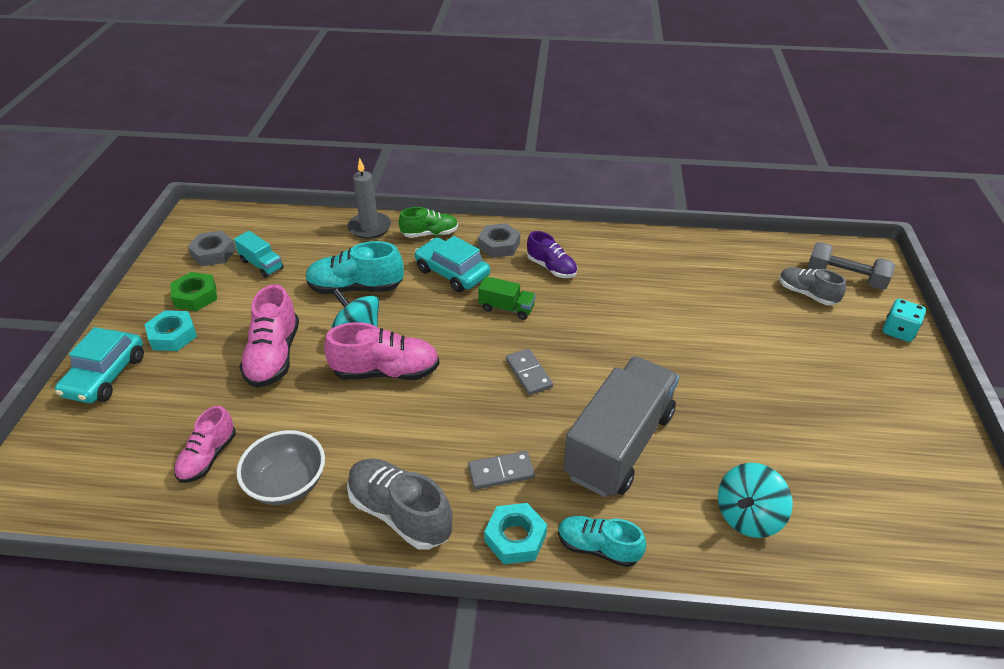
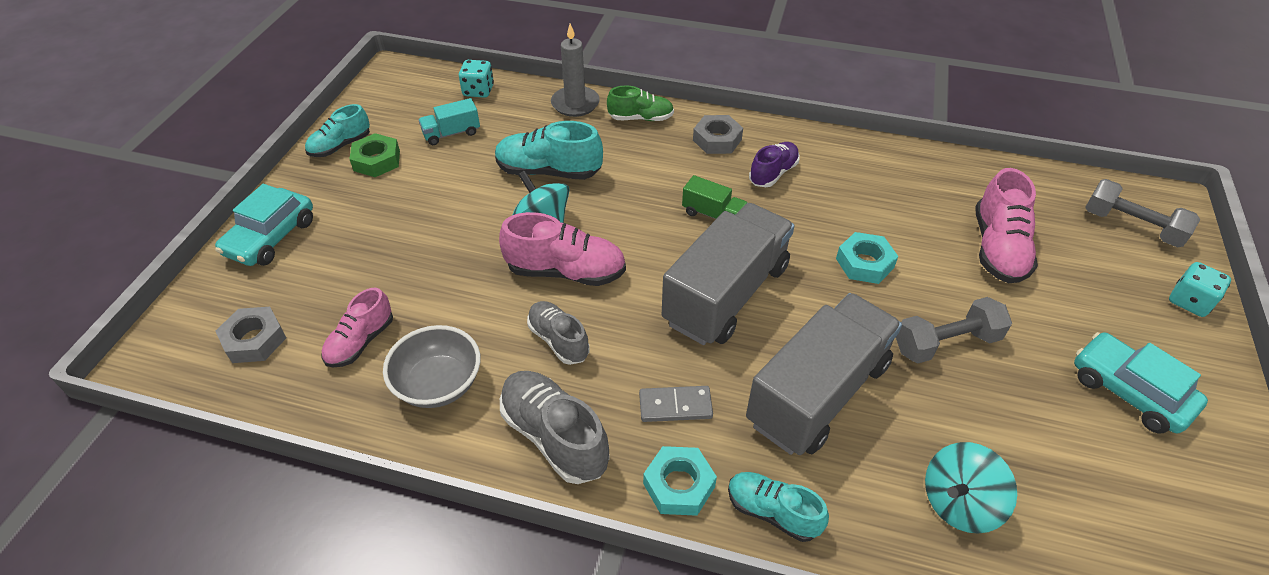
camera: 10 degrees right, 5 degrees up
turquoise nut [144,310,197,351] -> turquoise nut moved to [836,232,898,284]
grey nut [187,231,236,267] -> grey nut moved to [215,307,286,363]
turquoise truck [234,231,283,278] -> turquoise truck turned 105 degrees clockwise [418,98,480,145]
pink shoe [239,284,299,388] -> pink shoe moved to [975,168,1038,283]
turquoise car [414,236,490,292] -> turquoise car moved to [1074,332,1208,434]
grey domino [506,348,553,395] -> grey truck [662,203,794,345]
purple shoe [527,231,577,278] -> purple shoe turned 105 degrees counterclockwise [749,142,800,187]
grey shoe [779,267,846,306] -> grey shoe moved to [527,301,589,365]
none -> turquoise shoe [305,104,370,157]
none -> turquoise dice [459,60,494,98]
none -> grey dumbbell [896,297,1012,363]

